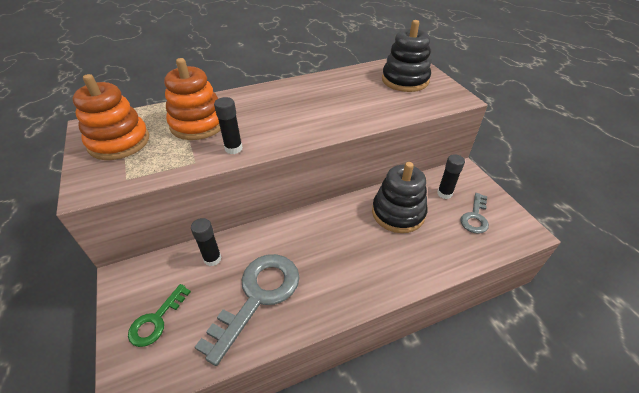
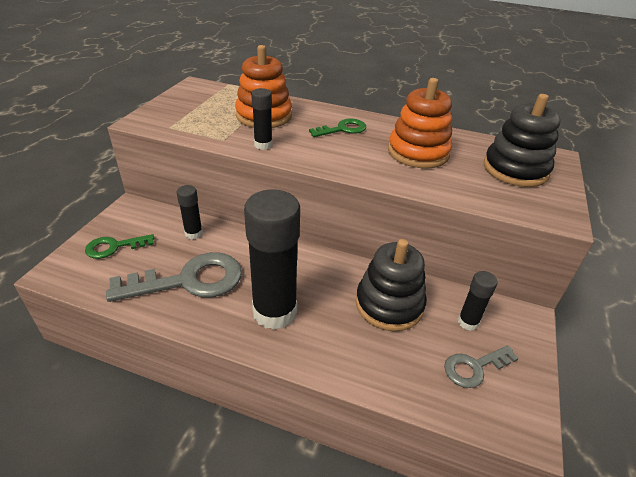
camera: 40 degrees right, 5 degrees down
orange stacking toy [72,74,149,160] -> orange stacking toy moved to [388,78,452,168]
none -> black glue stick [244,189,300,330]
none -> green key [309,118,366,137]

